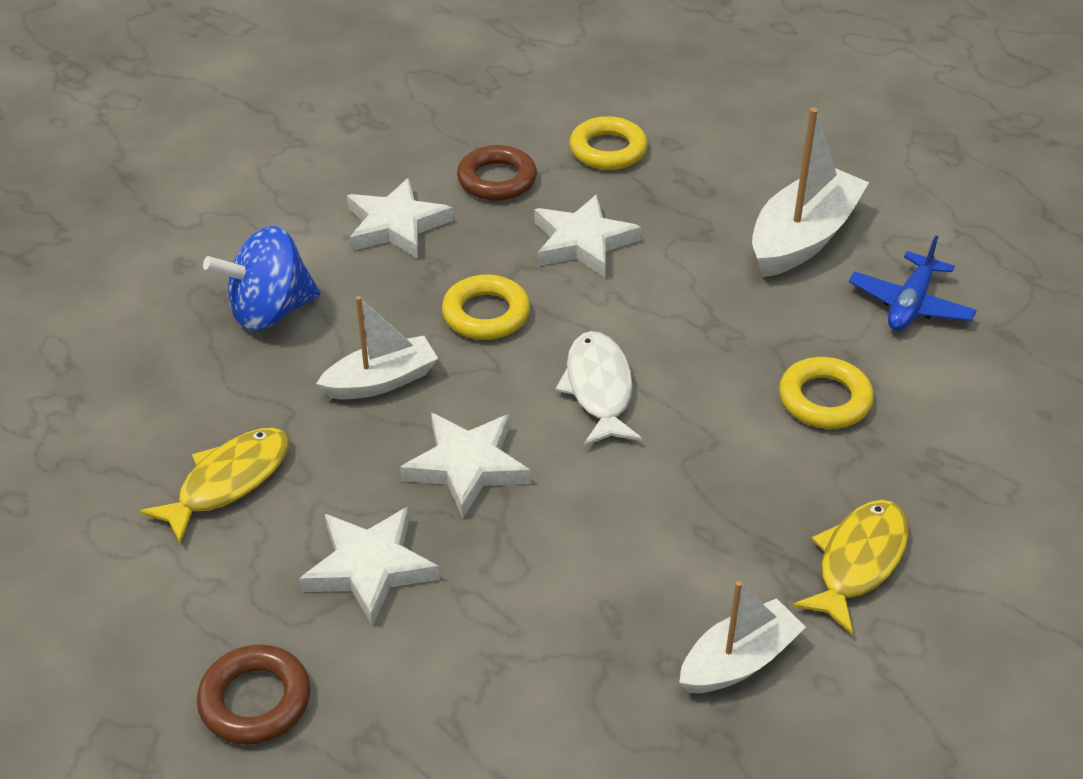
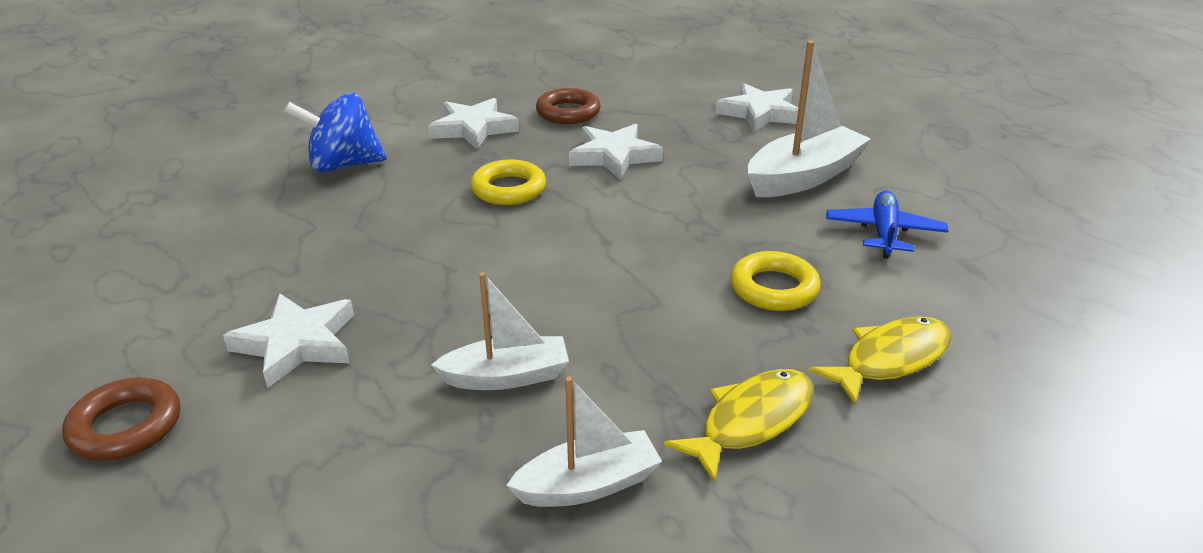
camera: 15 degrees right, 10 degrees down
yellow fish [140,428,290,544] -> yellow fish moved to [809,317,952,405]
white boat [316,296,438,400] -> white boat moved to [431,272,569,390]
white star [400,413,531,518] -> white star moved to [716,83,799,132]
white fish [555,331,642,446] -> none
yellow ring [569,116,648,170] -> none
blue plane [849,235,977,331] -> blue plane turned 150 degrees clockwise [826,191,948,259]

